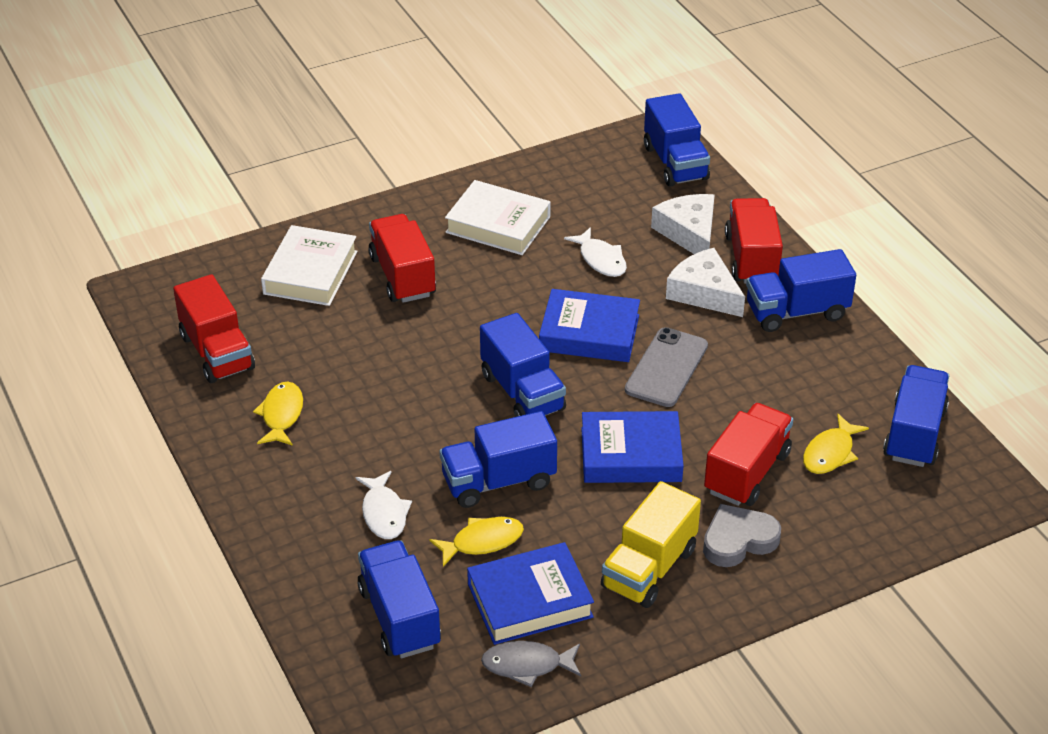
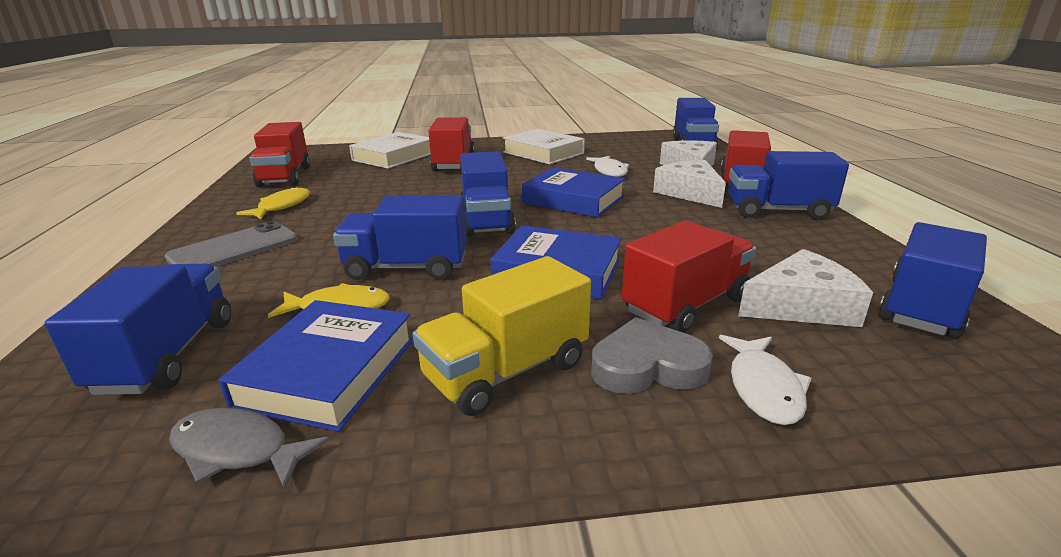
camera: 20 degrees right, 15 degrees down
white fish [356,471,412,539] -> white fish moved to [719,335,811,425]
blue book [467,542,594,645] -> blue book turned 75 degrees counterclockwise [218,300,413,432]
grey phone [625,327,708,407] -> grey phone moved to [165,221,298,267]
yellow fish [803,413,869,474] -> white cheese [738,249,873,327]

